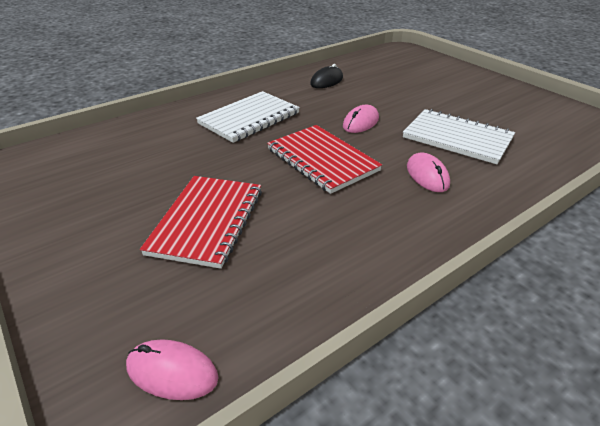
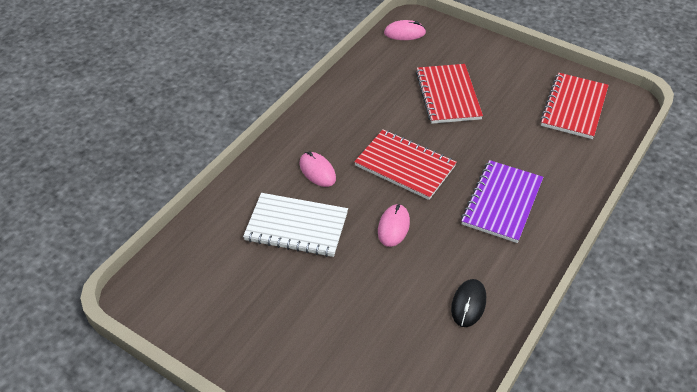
camera: 160 degrees right, 10 degrees up
white notebook [196,91,300,143] -> purple notebook [461,160,543,243]
none -> red notebook [540,73,609,139]

